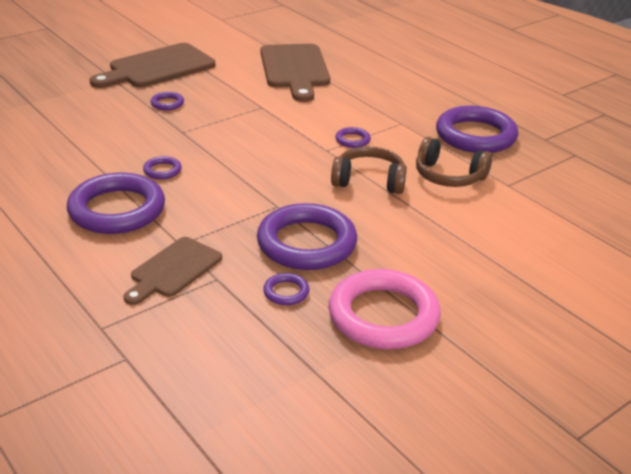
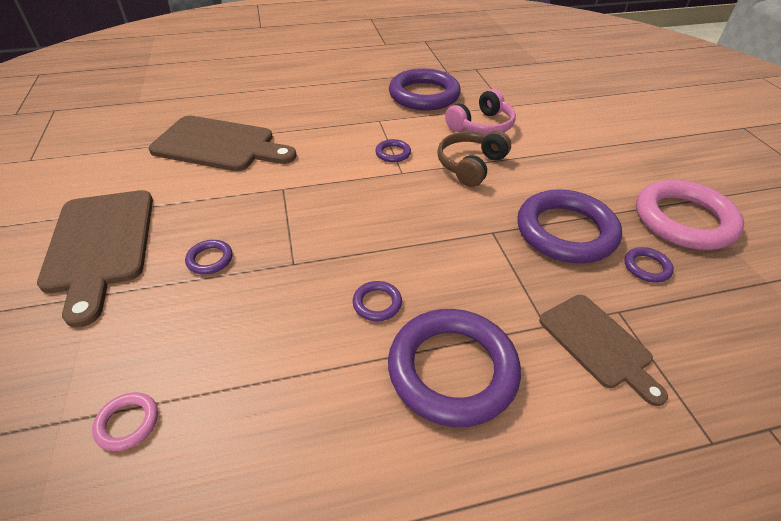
camera: 65 degrees left, 10 degrees up
brown headphones [416,137,492,187] -> pink headphones [445,89,516,135]
none -> pink ring [92,392,158,451]

